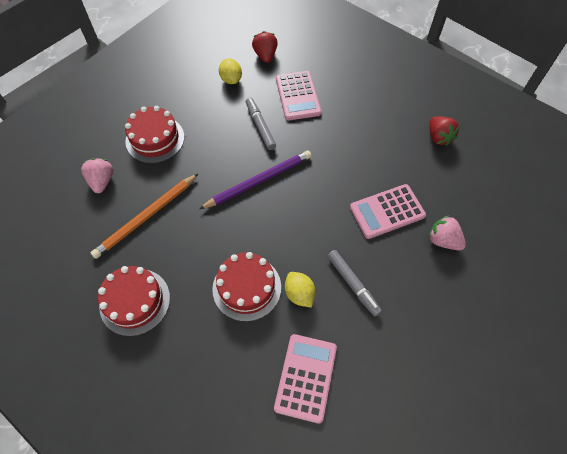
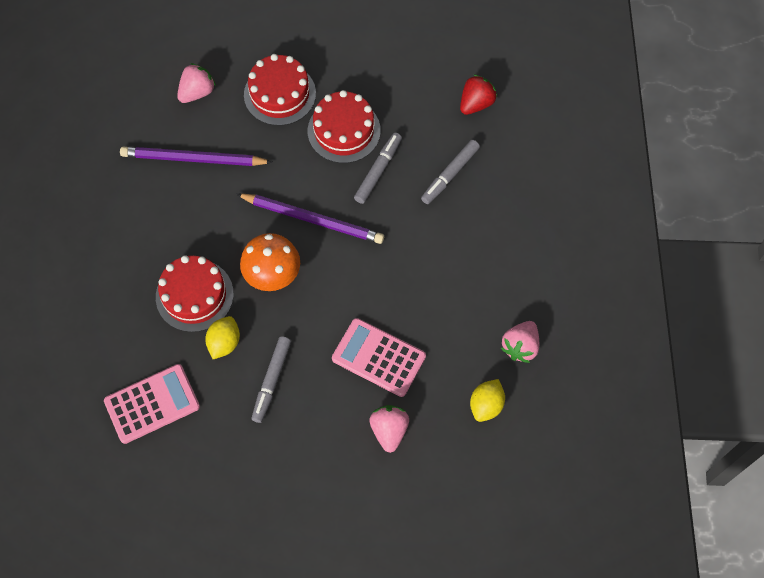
camera: 50 degrees right, 5 degrees up
orange pencil [91,174,198,259] -> purple pencil [120,147,272,166]
red cake [98,266,170,336] -> red cake moved to [308,90,381,163]
yellow lemon [219,58,242,84] -> yellow lemon moved to [470,379,505,422]
pink calculator [276,71,321,120] -> grey marker [421,140,480,204]
red strawberry [429,116,460,146] -> pink strawberry [501,321,539,363]
none -> orange mushroom [240,233,300,291]

